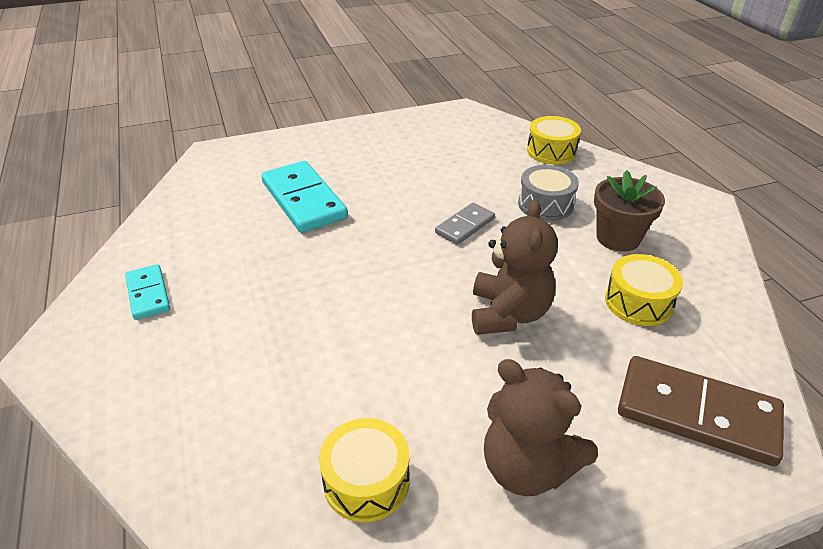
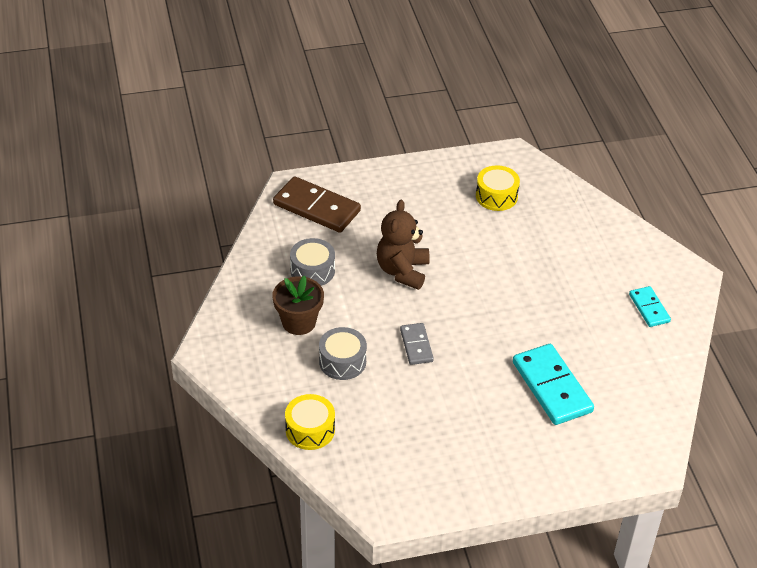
camera: 175 degrees left, 5 degrees up
grey domino [435,203,495,245] -> grey domino turned 60 degrees counterclockwise [400,323,434,365]
brown teddy bear [484,359,598,496] -> none
yellow drum [605,254,683,326] -> grey drum [290,238,335,286]

